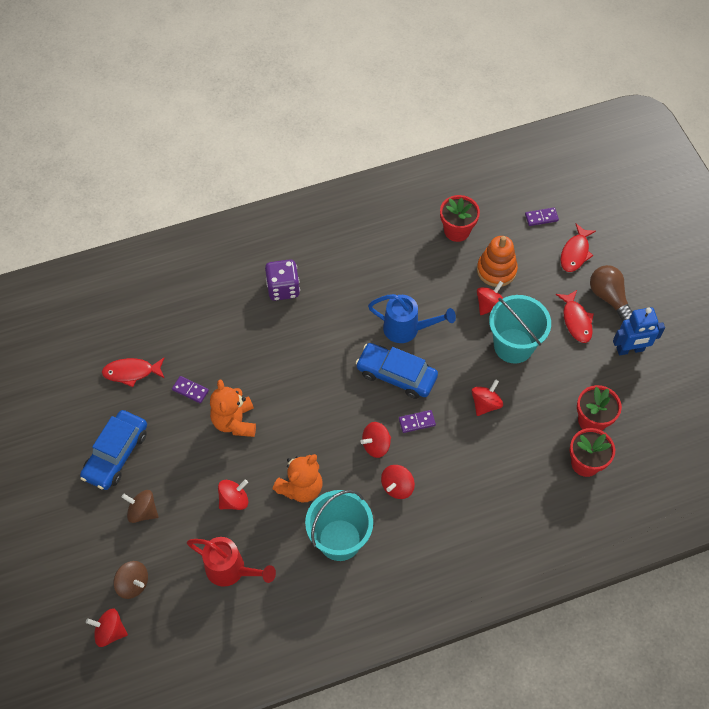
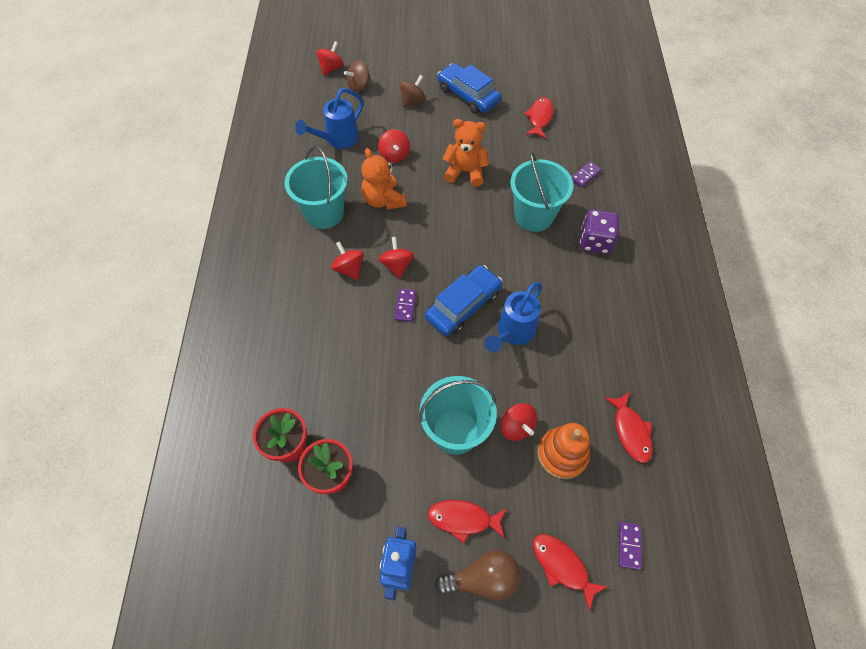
camera: 110 degrees right, 0 degrees up
purple domino [172,376,209,403] -> purple domino moved to [571,161,602,187]
red watering can [187,537,276,587] -> blue watering can [295,88,364,149]
red flower pot [440,195,480,242] -> red fish [604,391,653,463]
red spinning top [472,379,503,416] -> none
none -> turquoise bucket [510,151,573,232]

